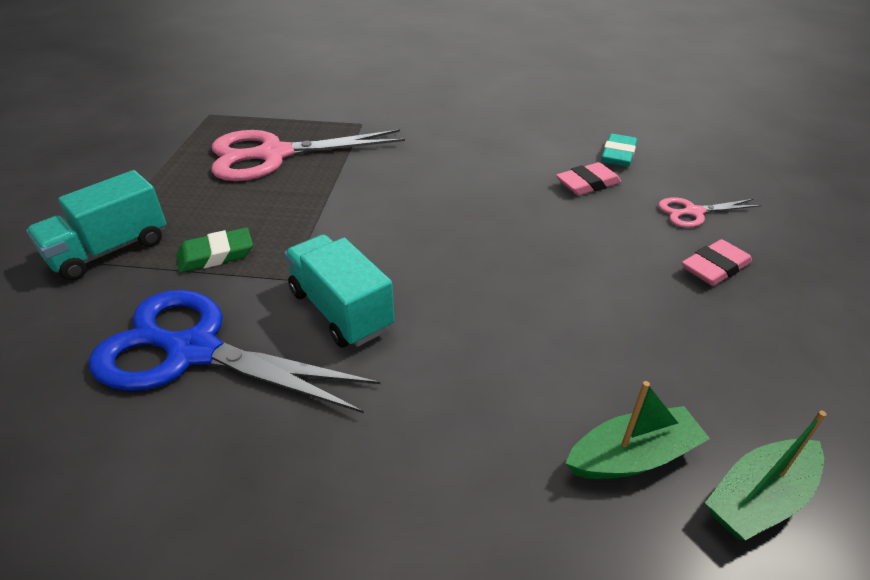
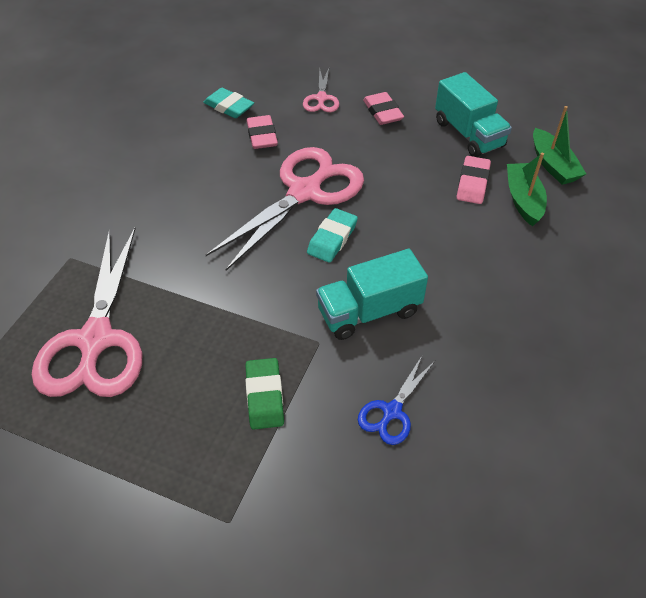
camera: 75 degrees left, 10 degrees up
turquoise truck [26,170,167,280] -> turquoise truck moved to [435,72,512,157]
blue scissors [89,290,380,413] -> blue scissors [358,356,435,445], size x0.47
none -> pink scissors [206,147,364,271]
none -> turquoise eraser [307,208,358,263]
none -> pink eraser [457,156,491,204]

